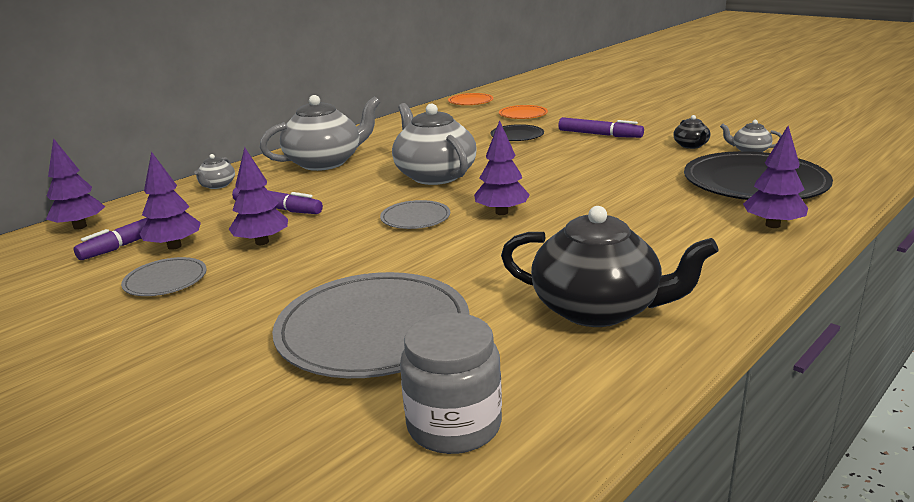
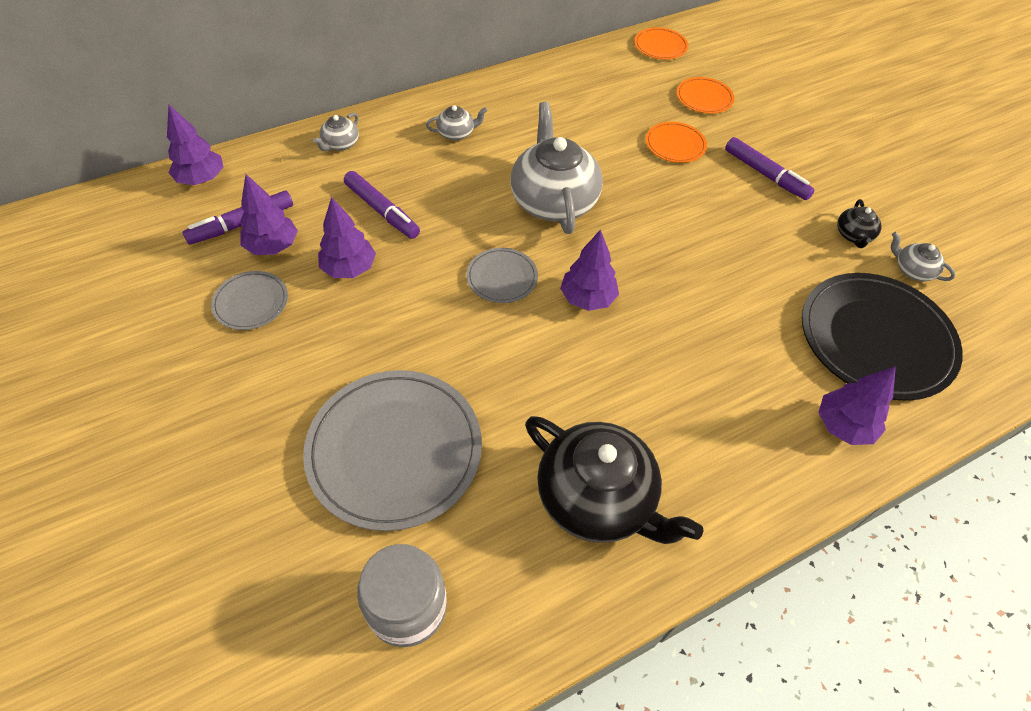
camera: 15 degrees right, 30 degrees up
grey teapot [260,95,380,171] -> grey teapot [426,105,488,141], size x0.45
black plate [490,124,544,141] -> orange plate [646,122,707,163]

